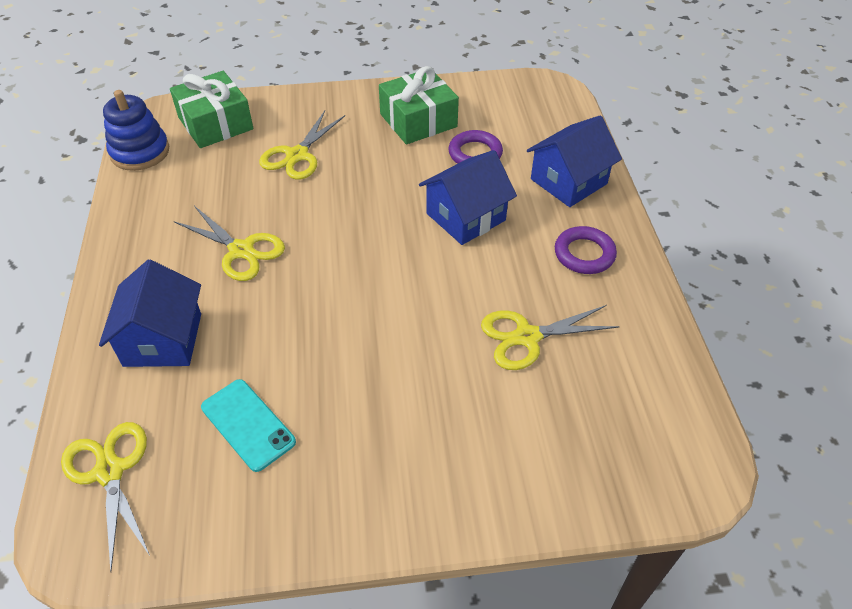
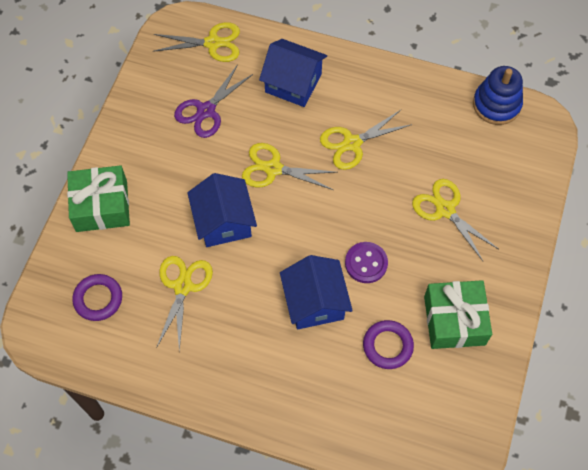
camera: 115 degrees right, 15 degrees up
green gift [170,71,253,148] -> green gift moved to [67,165,130,232]
turquoise phone [201,379,296,472] -> purple scissors [174,64,253,138]
blue house [527,116,622,207] -> blue house moved to [187,173,257,247]
purple ring [555,226,617,274] -> purple ring moved to [72,274,122,321]
none -> yellow scissors [242,143,337,190]
none -> purple button [345,242,388,283]

